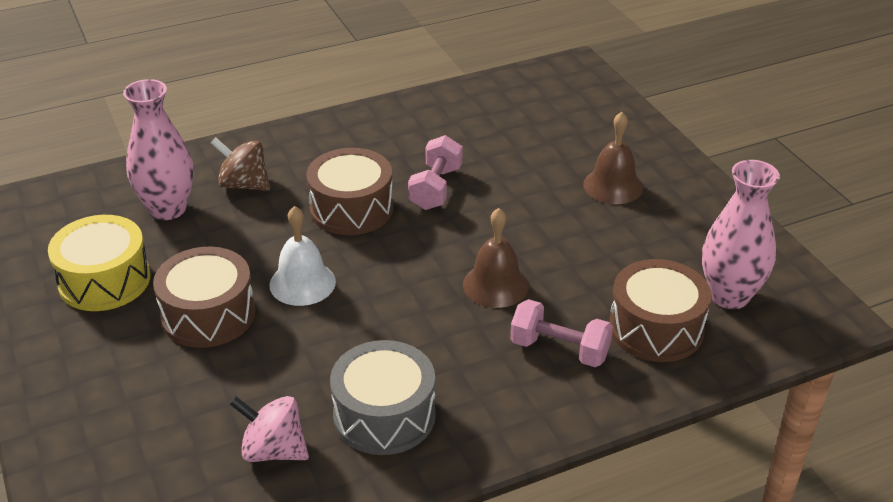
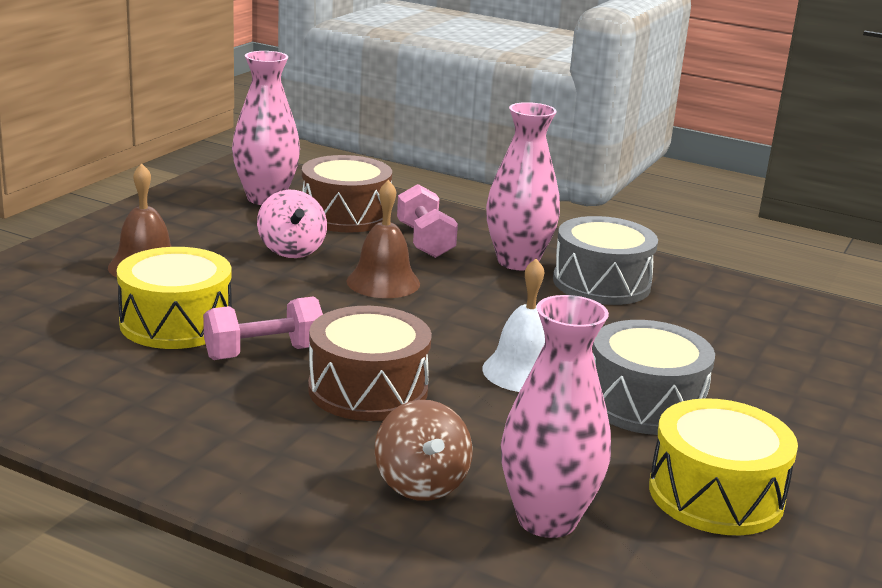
camera: 130 degrees left, 15 degrees down
brown drum [153,247,255,348] -> grey drum [592,320,715,435]
pink spinning top [230,396,309,462] -> pink spinning top moved to [257,190,327,258]
none -> yellow drum [117,247,232,349]
none -> pink vase [486,102,560,270]

